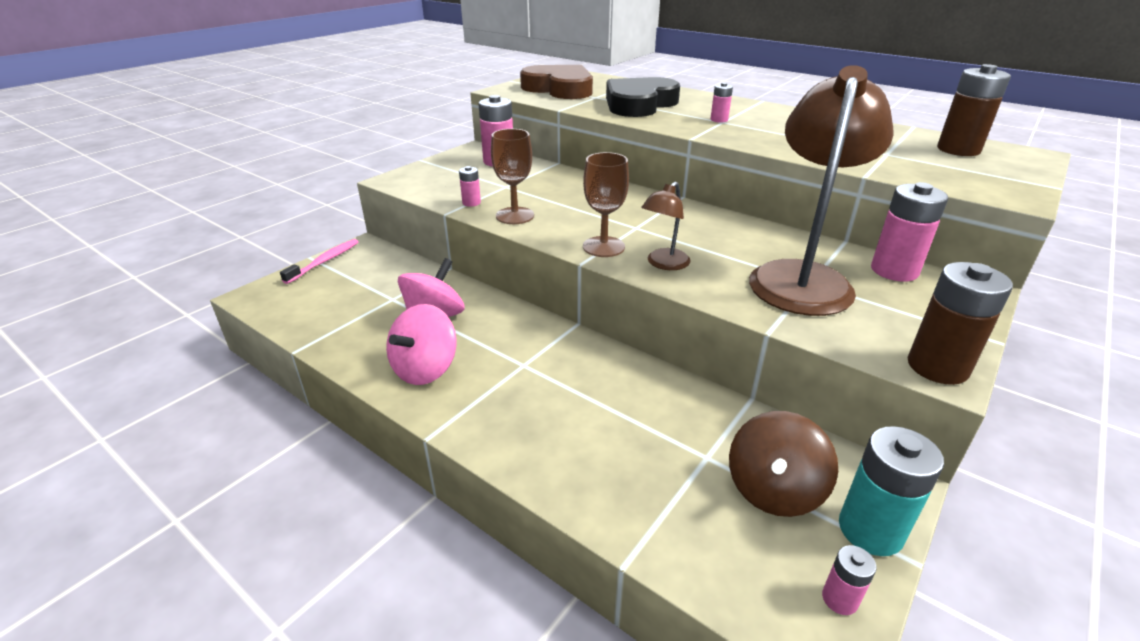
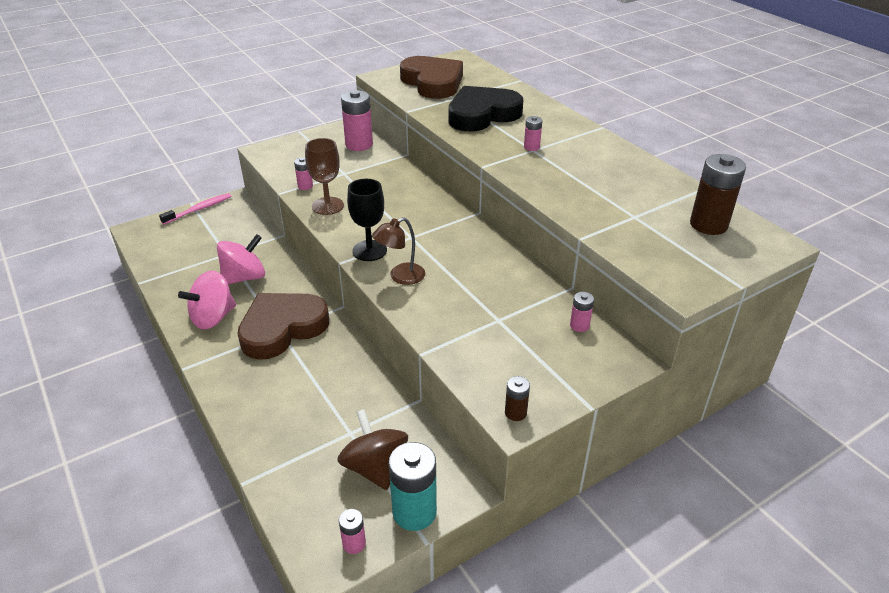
camera: 20 degrees right, 5 degrees up
brown goblet [583,152,629,257] -> black goblet [347,179,387,261]
brown spinning top [729,411,838,517] -> brown spinning top turned 105 degrees clockwise [337,409,408,490]
brown lamp [749,65,894,316] -> none
pink battery [871,182,948,282] -> pink battery [570,292,594,332], size x0.51
brown battery [908,262,1013,385] -> brown battery [505,376,530,421], size x0.51
none -> brown heart [237,293,329,360]

